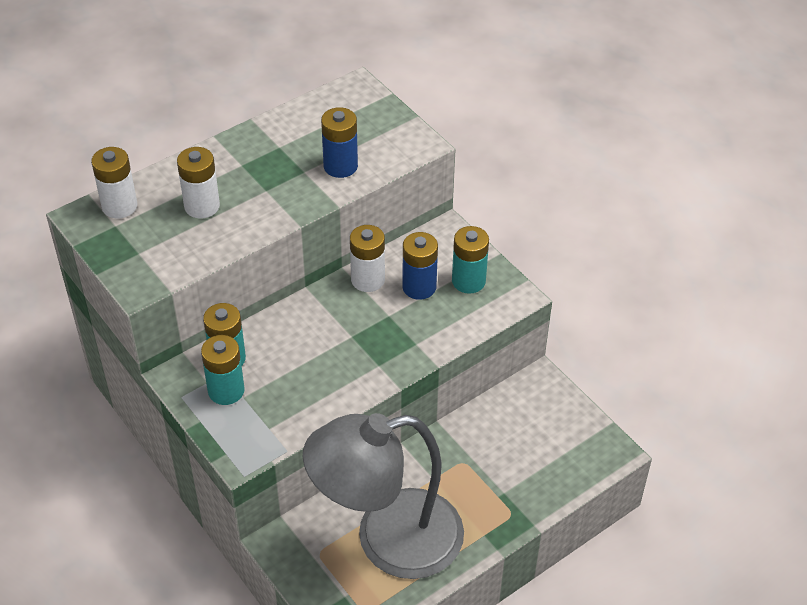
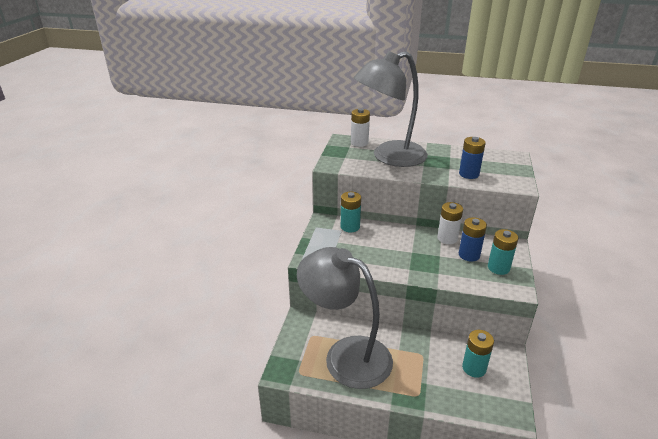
camera: 50 degrees right, 15 degrees down
white battery [177,147,220,218] -> grey lamp [354,51,428,167]
turquoise battery [201,335,244,405] -> turquoise battery moved to [462,330,494,378]

